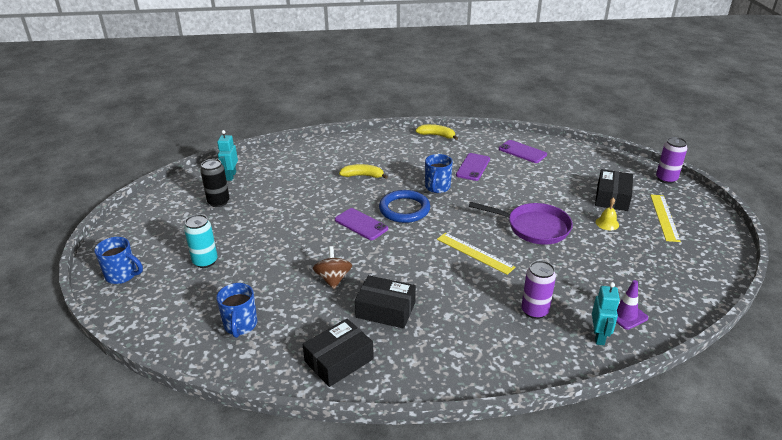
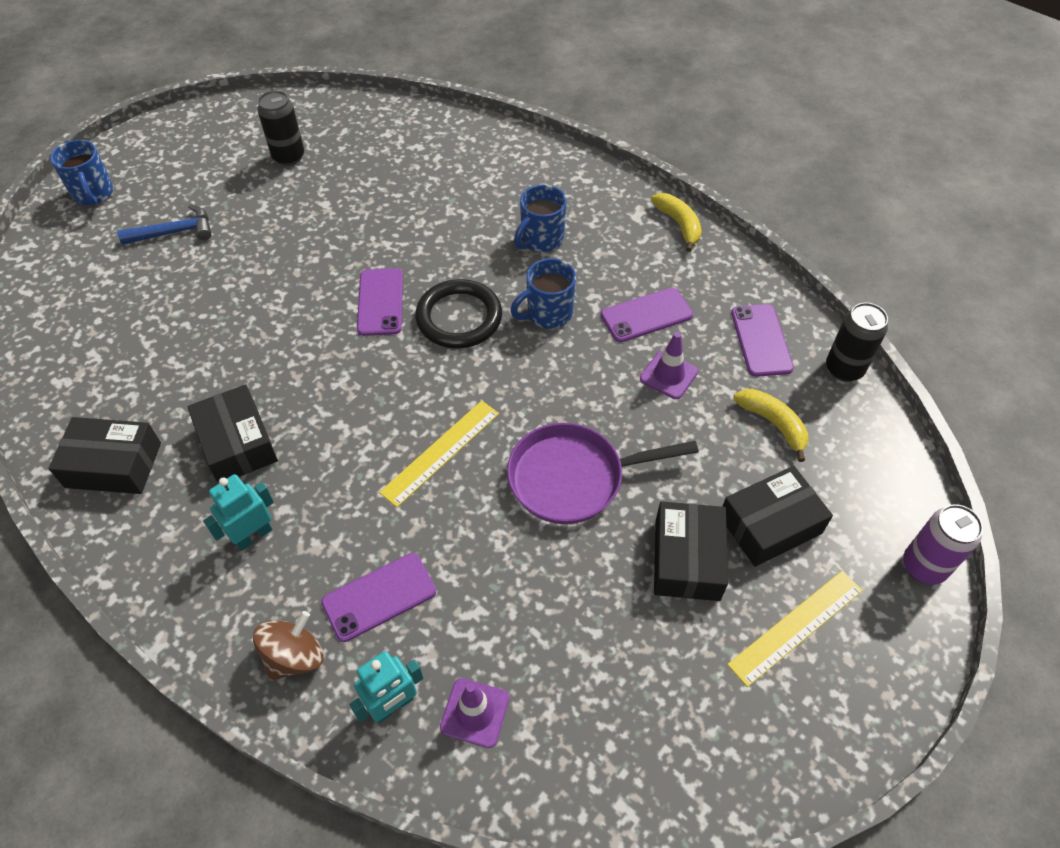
camera: 45 degrees right, 20 degrees up
turquoise can [184,214,218,268] -> blue hammer [118,205,212,245]
turquoise robot [217,130,238,181] -> turquoise robot moved to [203,474,274,551]
blue mug [217,283,257,338] -> blue mug moved to [514,185,567,252]
brown spinning top [313,246,352,289] -> brown spinning top moved to [253,611,324,681]
yellow banana [339,164,388,179] -> yellow banana moved to [733,389,808,462]
blue ring [379,190,430,223] -> black ring [415,279,502,349]
yellow ruler [437,233,515,275] -> yellow ruler turned 45 degrees clockwise [379,401,499,507]
purple pan [468,202,573,245] -> purple pan turned 105 degrees clockwise [507,423,699,524]
purple can [521,261,556,319] -> purple phone [321,553,436,642]
yellow bell [596,198,619,230] -> black box [654,501,728,601]
none -> purple traffic cone [640,332,698,399]
none -> black can [826,303,888,382]

